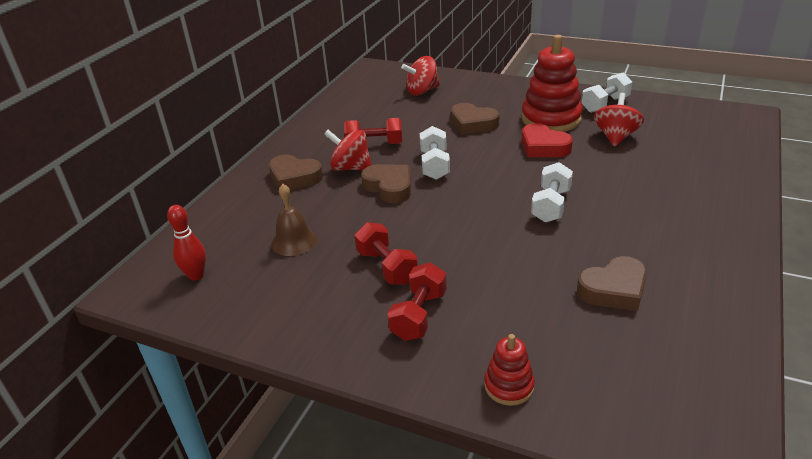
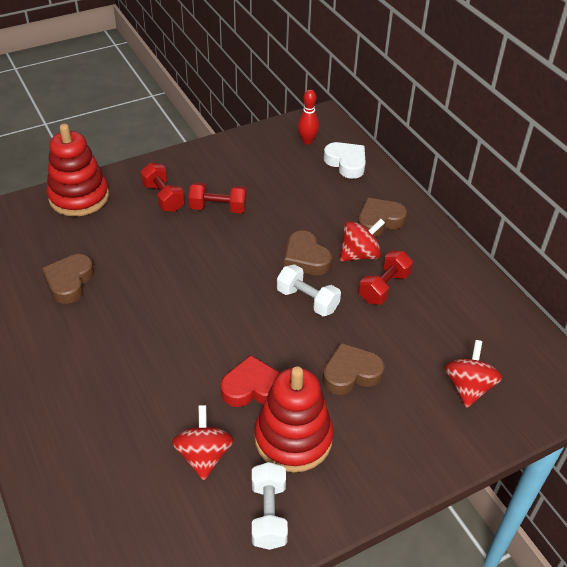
camera: 125 degrees right, 10 degrees up
brown bell [271,184,317,256] -> none
brown heart [361,164,411,204] -> brown heart turned 60 degrees clockwise [284,231,332,275]
red stacking toy [484,334,535,406] -> red stacking toy [47,124,109,217], size x1.99
white dumbbell [531,162,573,223] -> none
red spinning top [594,93,644,147] -> red spinning top turned 150 degrees counterclockwise [172,405,234,480]
none -> white heart [324,142,366,179]

